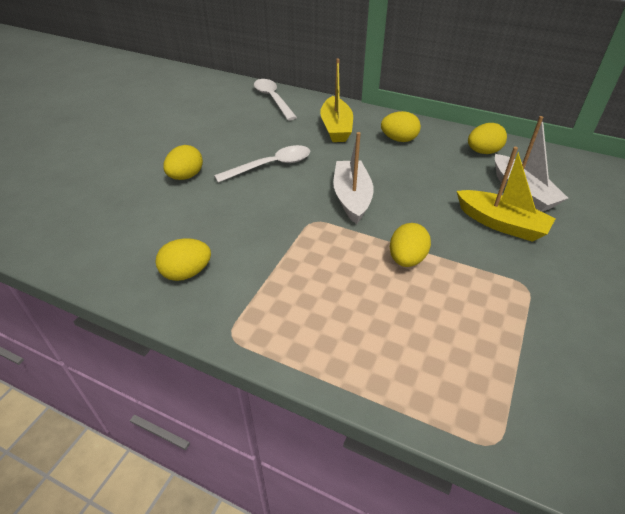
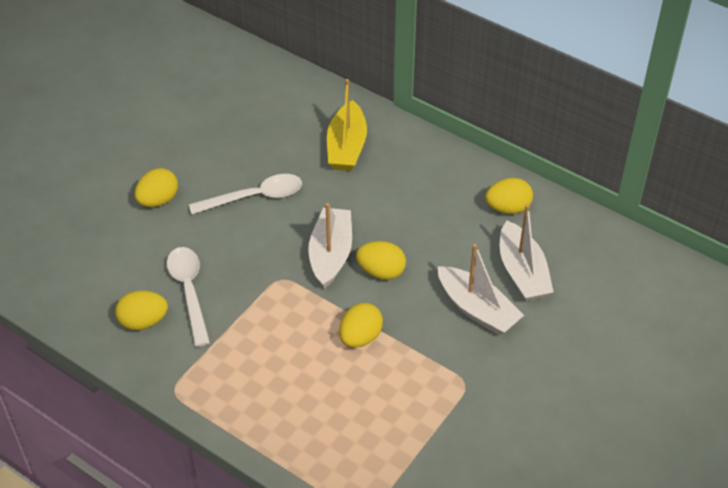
camera: 10 degrees right, 5 degrees up
white spoon [254,79,297,120] -> white spoon moved to [167,247,210,347]
yellow egg [381,111,421,142] -> yellow egg moved to [356,241,406,280]
yellow boat [457,147,556,242] -> white boat [438,244,524,335]

